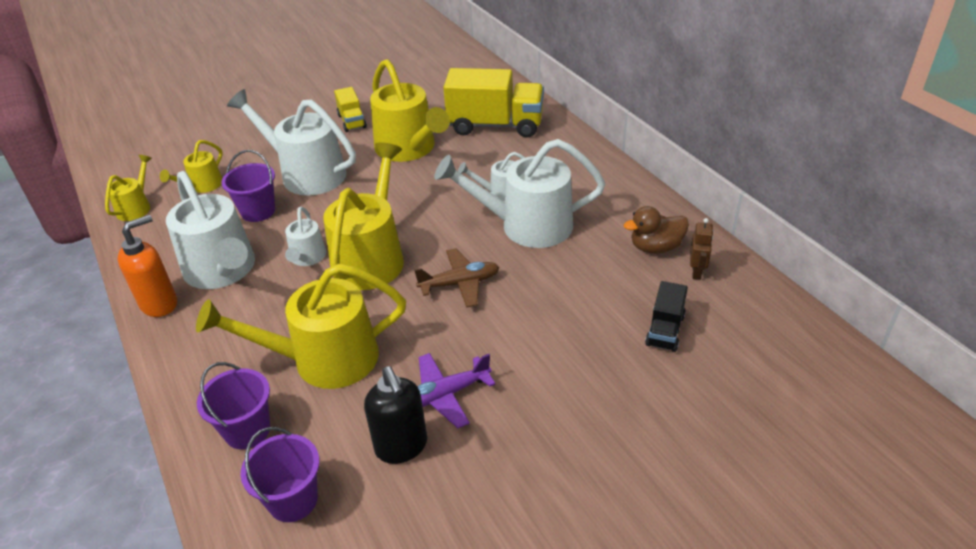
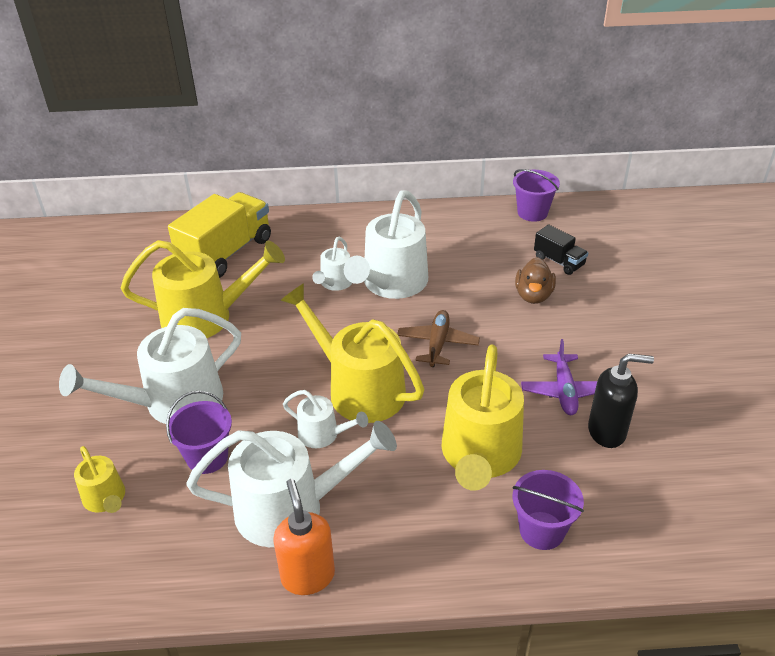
camera: 65 degrees left, 0 degrees up
yellow watering can [105,155,152,221] -> none
purple bucket [241,427,320,522] -> purple bucket moved to [513,169,560,222]
yellow truck [334,87,367,132] -> none
brown duck [624,206,689,253] -> brown duck moved to [515,257,556,304]
brown robot [690,218,714,280] -> none

